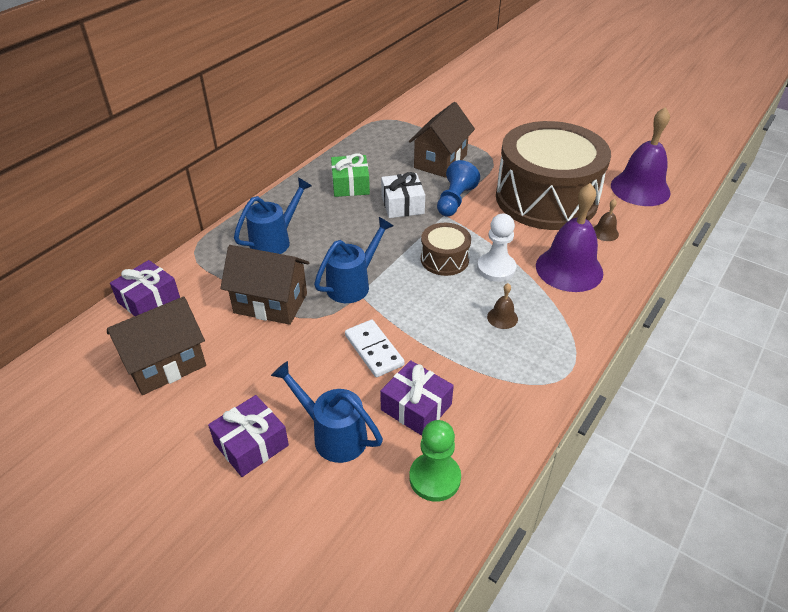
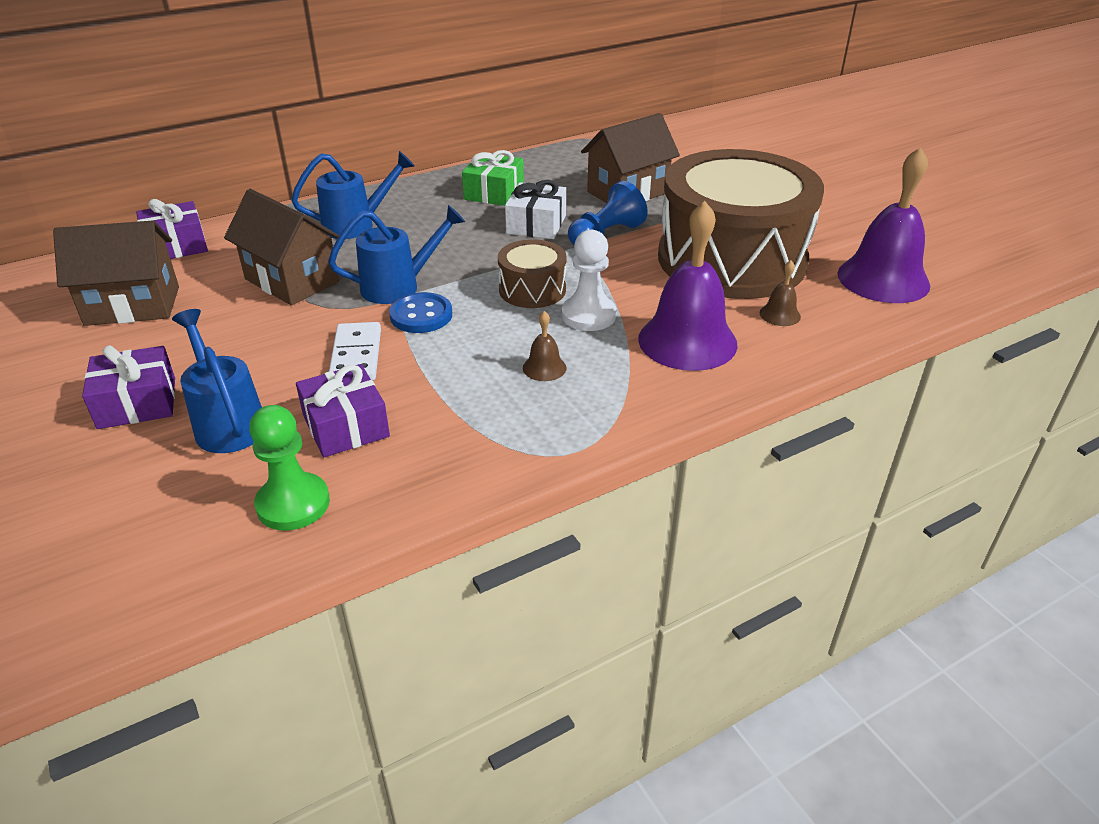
camera: 25 degrees right, 5 degrees down
none -> blue button [389,292,452,333]

